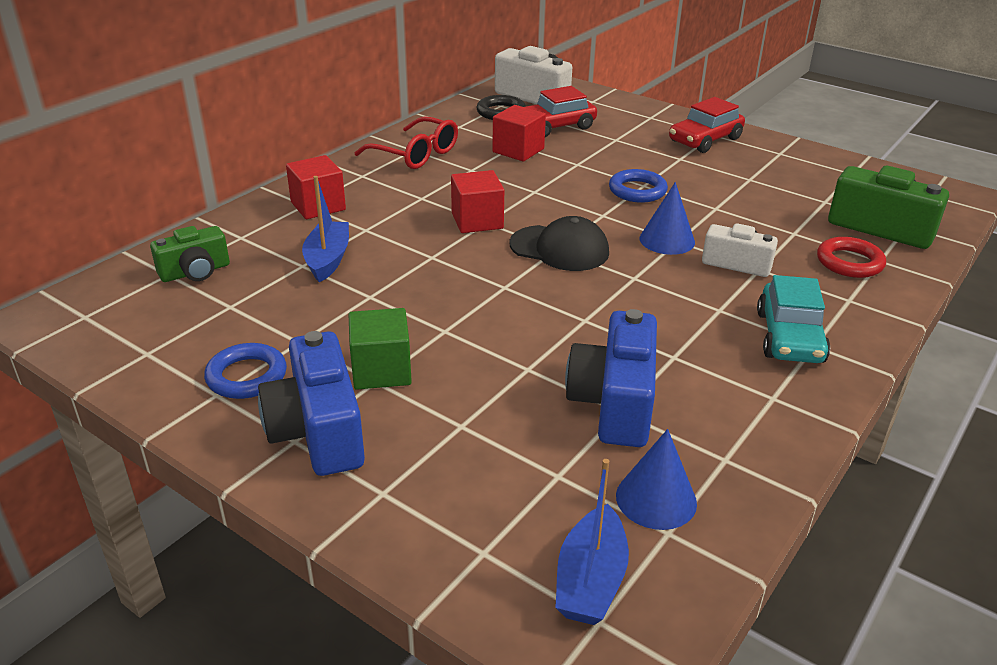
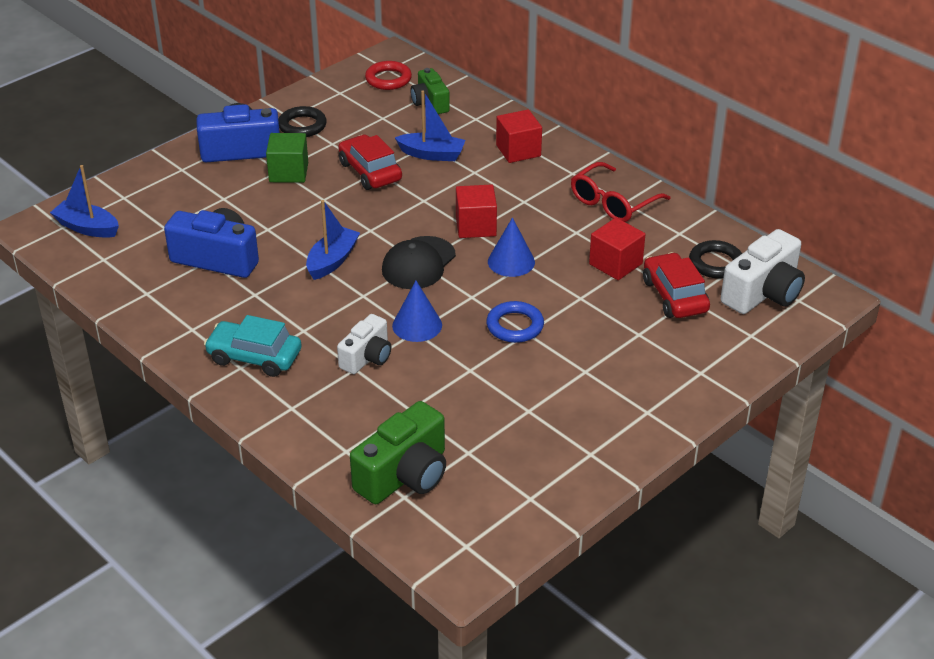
camera: 100 degrees right, 5 degrees up
blue ring [204,343,287,399] -> black ring [278,106,327,137]
blue cone [616,429,697,530] -> blue cone moved to [488,217,535,277]
red car [669,97,745,153] -> red car moved to [338,135,402,190]
red ring [817,237,886,278] -> red ring moved to [365,61,412,90]
none -> blue boat [306,200,360,280]

